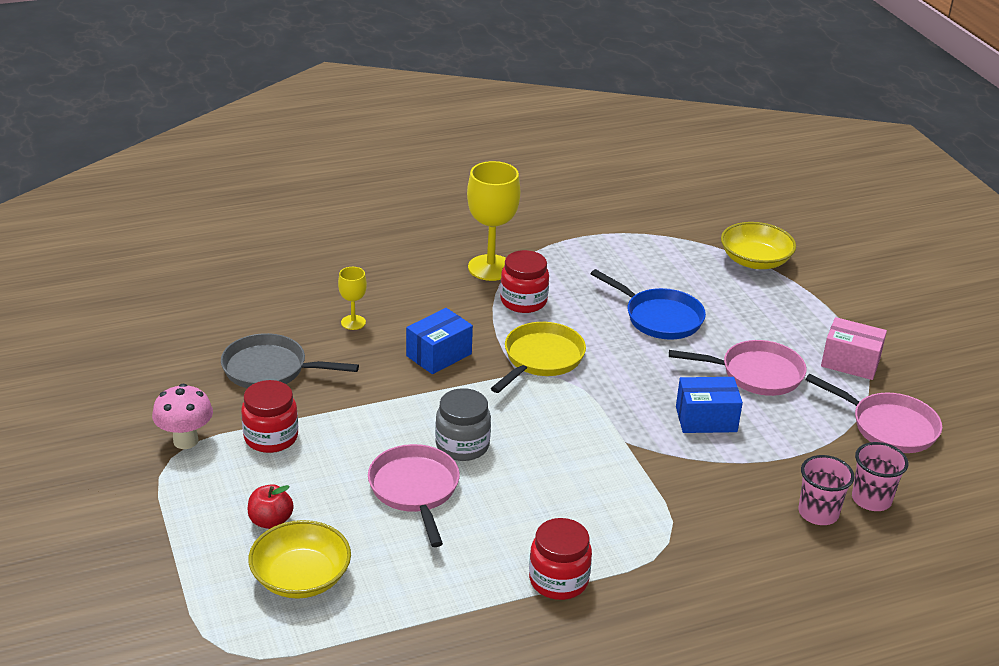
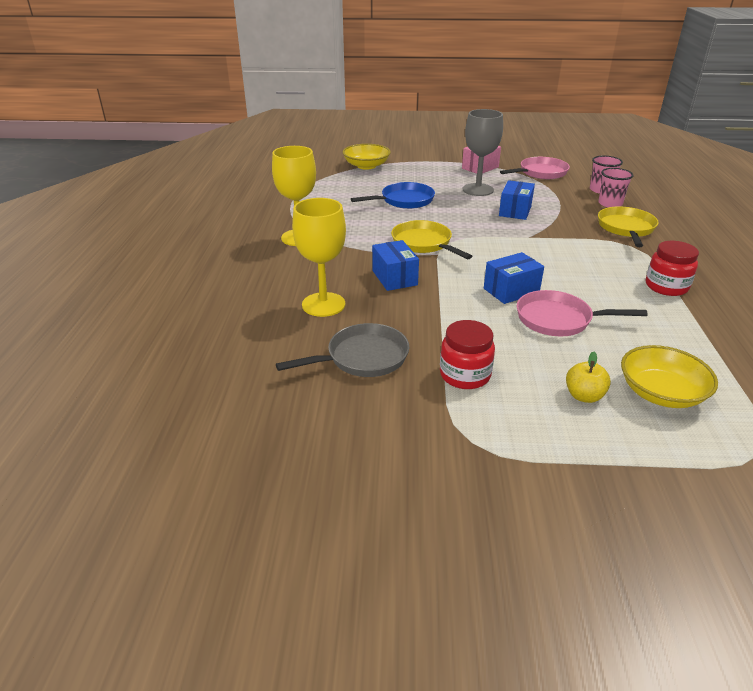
camera: 65 degrees left, 0 degrees up
pink mushroom [152,384,213,449] -> none
grey pan [221,333,359,388] -> grey pan turned 150 degrees counterclockwise [276,323,409,377]
red apple [248,484,294,529] -> yellow apple [566,352,611,403]
yellow goblet [338,267,367,330] -> yellow goblet [292,198,346,317], size x1.96
grey jar [435,388,491,461] -> blue box [484,252,544,304]
red jar [500,250,549,313] -> none
pink pan [669,340,807,396] -> grey goblet [463,109,503,196]
none -> yellow pan [598,206,659,247]

